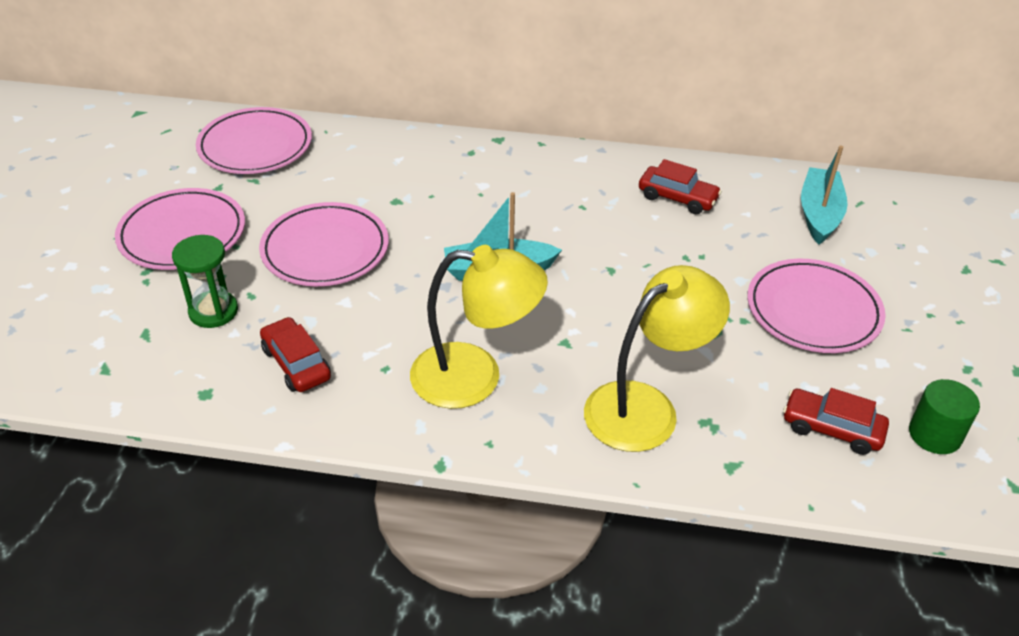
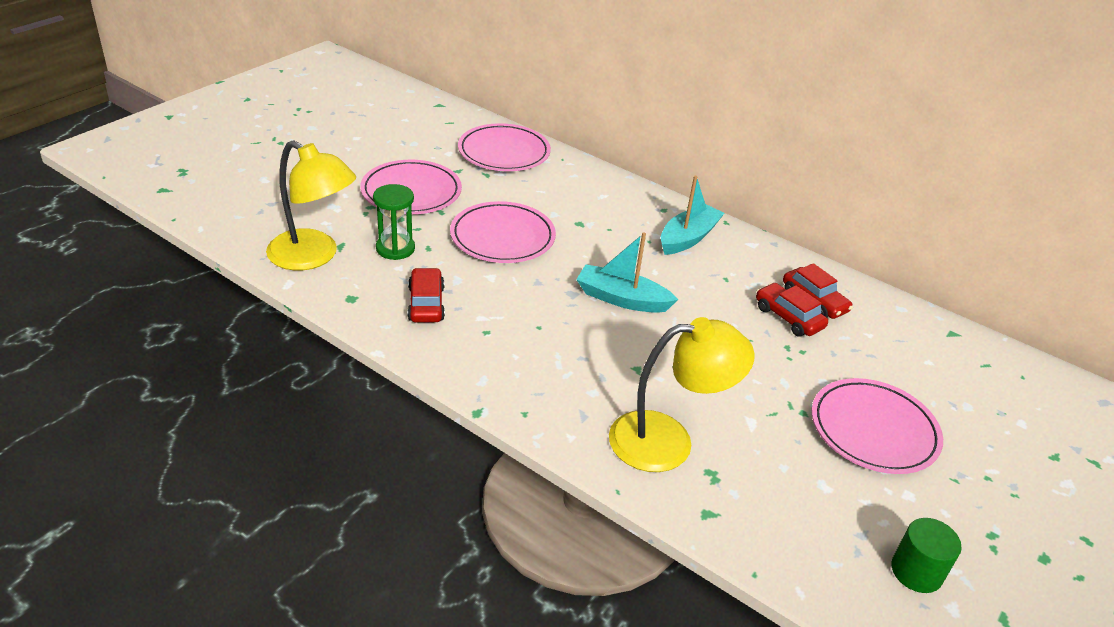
camera: 25 degrees right, 5 degrees down
yellow lamp [410,245,548,409] -> yellow lamp moved to [266,140,356,270]
red car [783,388,889,455] -> red car moved to [756,283,828,337]
turquoise boat [801,145,848,245] -> turquoise boat moved to [661,176,725,255]

